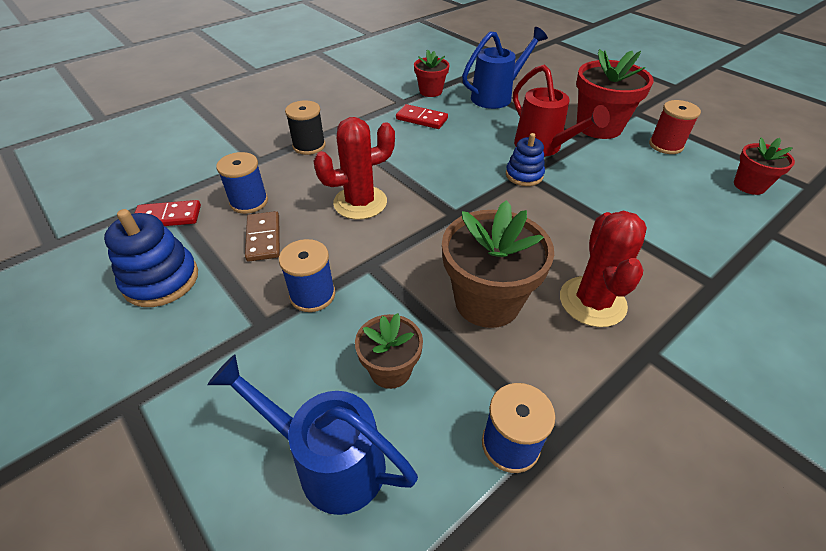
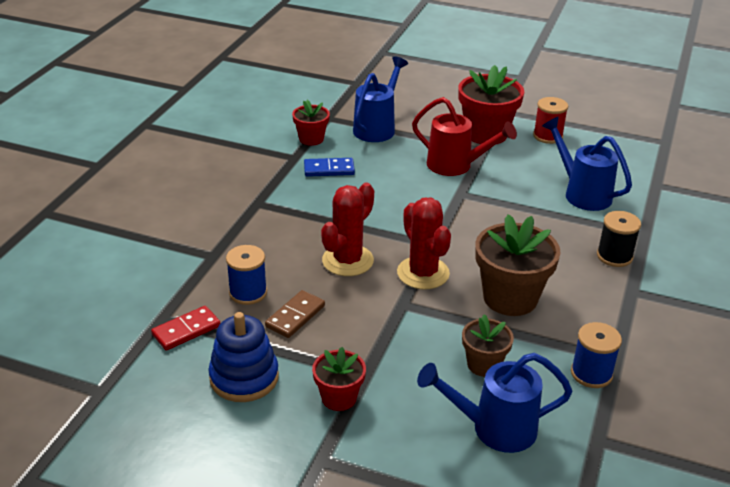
camera: 30 degrees left, 10 degrees down
brown domino [245,211,280,262] -> brown domino turned 75 degrees clockwise [265,290,325,338]
blue spool [279,239,335,312] -> none
black spool [285,100,326,155] -> black spool moved to [597,211,641,267]
red domino [396,104,448,129] -> blue domino [304,158,355,177]
blue stacking toy [506,133,545,186] -> none
red cactus [560,210,647,327] -> red cactus moved to [397,198,451,289]
red flower pot [734,138,795,195] -> red flower pot moved to [312,347,366,411]
none -> blue watering can [542,117,632,211]

